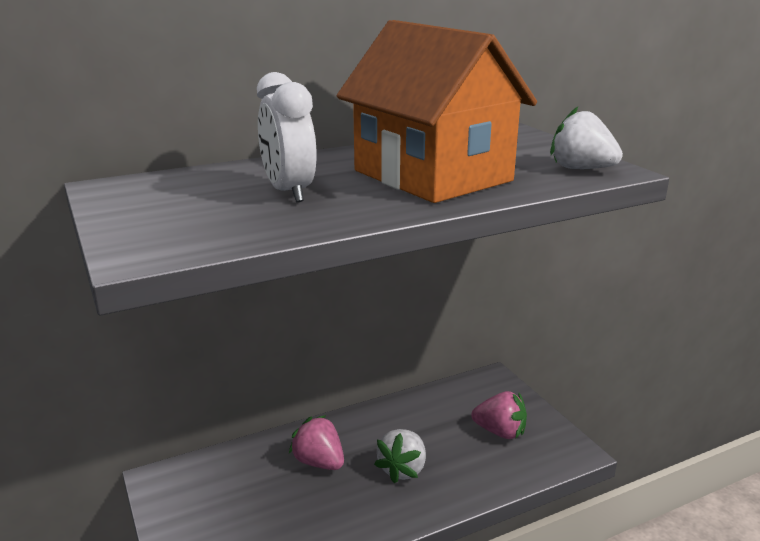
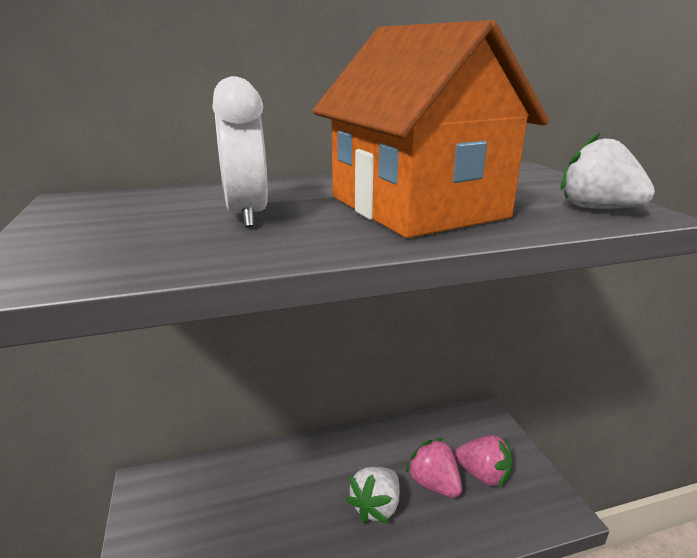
camera: 10 degrees right, 0 degrees up
pink strawberry [289,415,344,470] -> pink strawberry moved to [406,438,462,498]

